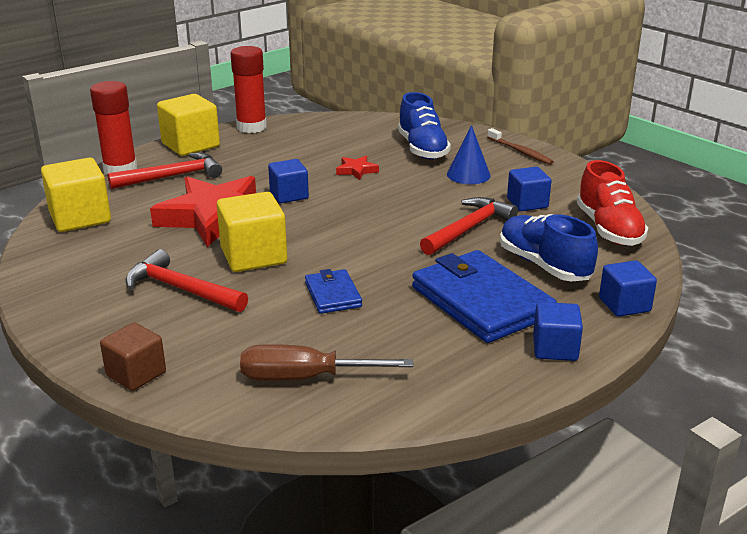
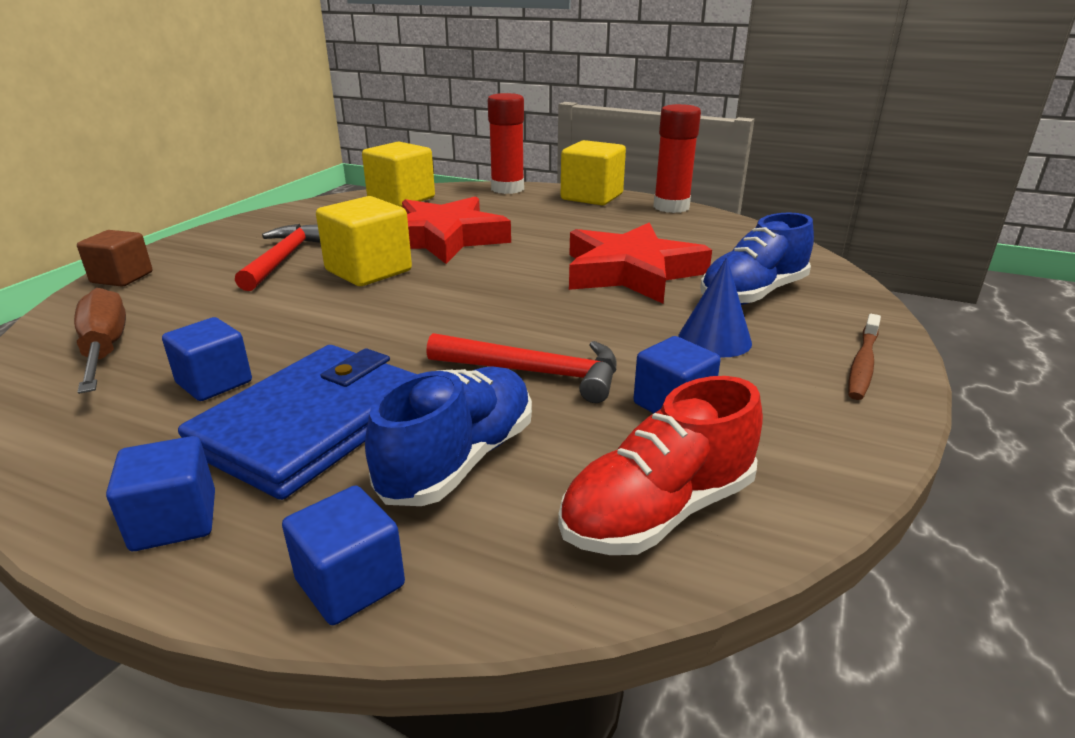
camera: 65 degrees right, 0 degrees up
red hammer [108,153,222,189] -> none
blue cube [268,159,309,203] -> blue cube moved to [162,317,252,401]
blue wallet [305,269,362,314] -> none
red star [336,156,379,180] -> red star [569,222,712,304], size x2.50

